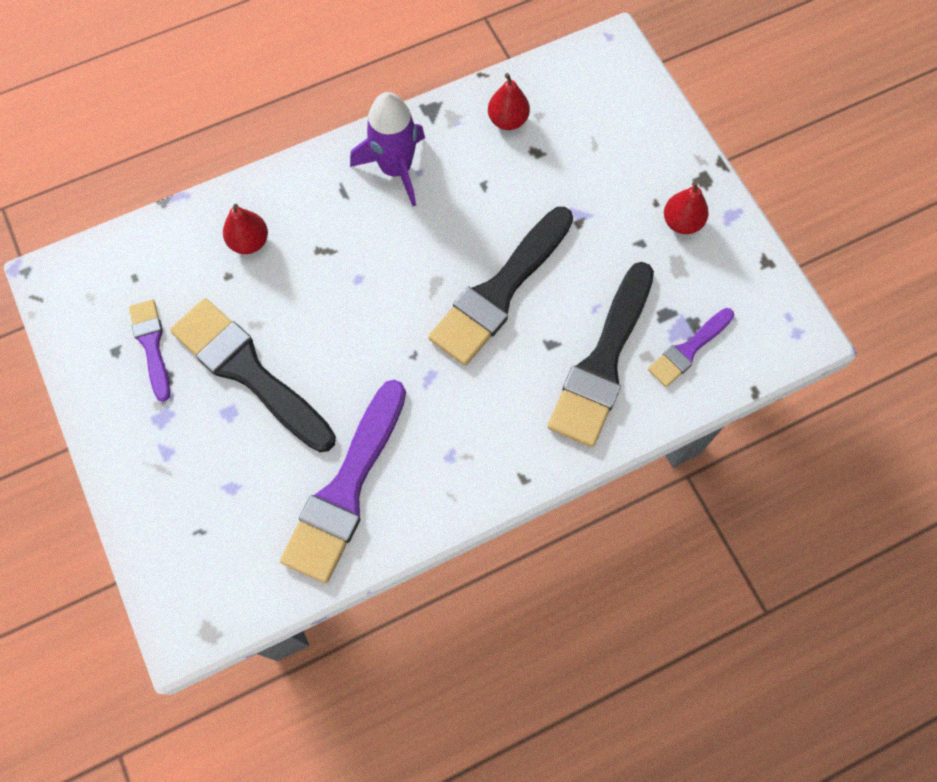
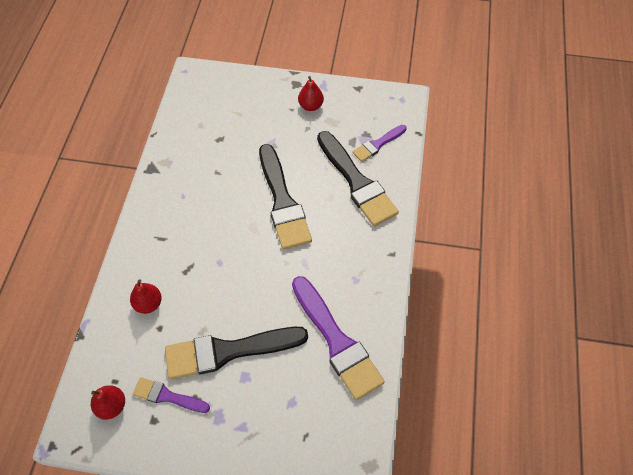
camera: 55 degrees left, 10 degrees down
purple rocket [350,92,425,206] -> none
red pear [488,73,530,130] -> red pear moved to [91,385,125,420]
purple brush [648,308,734,387] -> purple brush turned 60 degrees clockwise [352,125,406,162]

